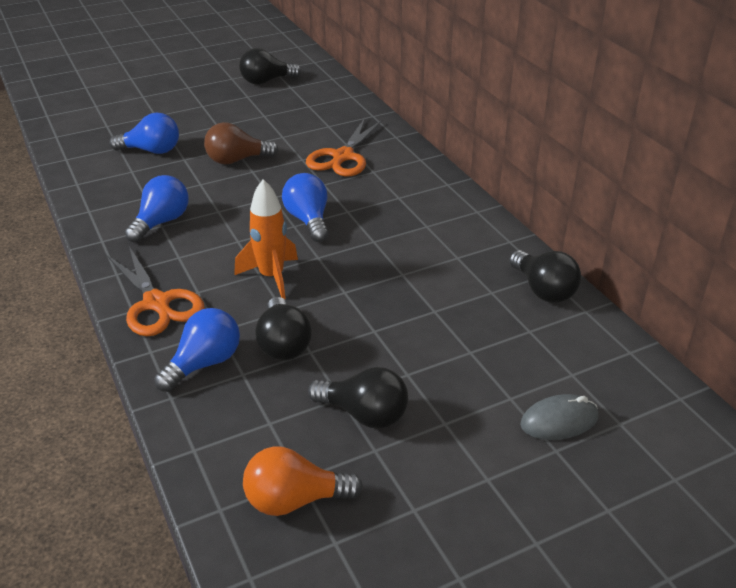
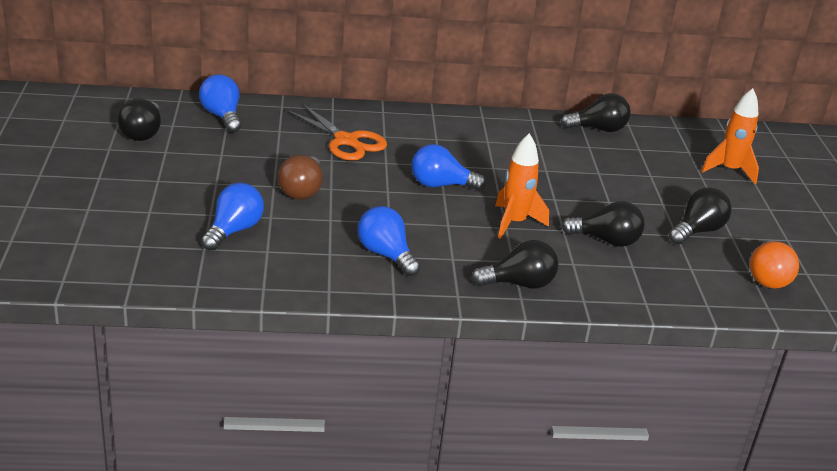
camera: 70 degrees left, 5 degrees down
orange scissors [106,246,204,336] -> black light bulb [471,240,558,289]
blue light bulb [154,308,240,392] -> blue light bulb moved to [199,74,241,133]
grey mouse [520,394,598,440] -> orange rocket [701,88,759,184]

